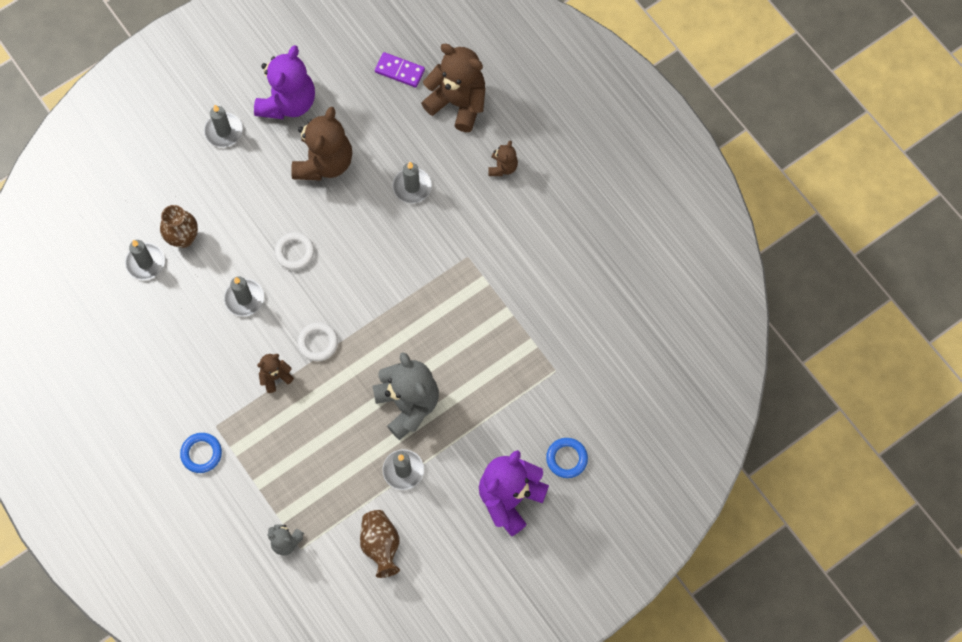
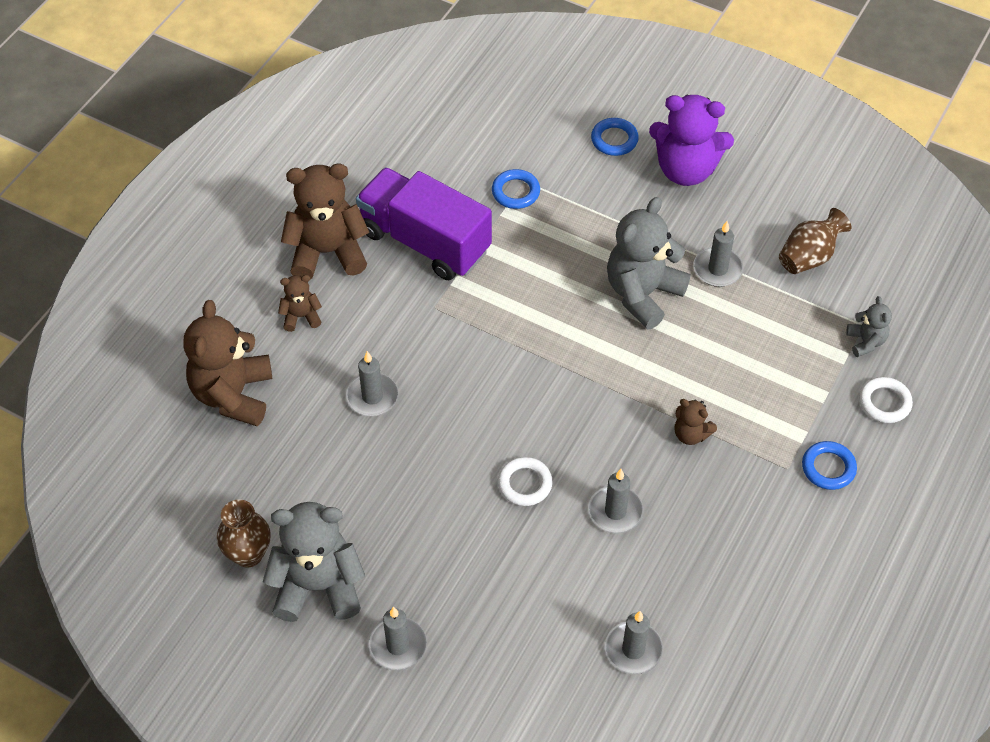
camera: 115 degrees left, 15 degrees down
brown vase [160,205,198,248] -> brown vase moved to [217,499,270,567]
purple teddy bear [254,45,315,119] -> grey teddy bear [263,502,365,622]
brown teddy bear [291,107,352,181] -> brown teddy bear moved to [281,163,369,279]
white ring [297,322,338,361] -> white ring moved to [859,377,913,423]
purple domino [375,52,425,88] -> none
none -> purple truck [356,167,492,280]
none -> blue ring [492,169,540,209]

